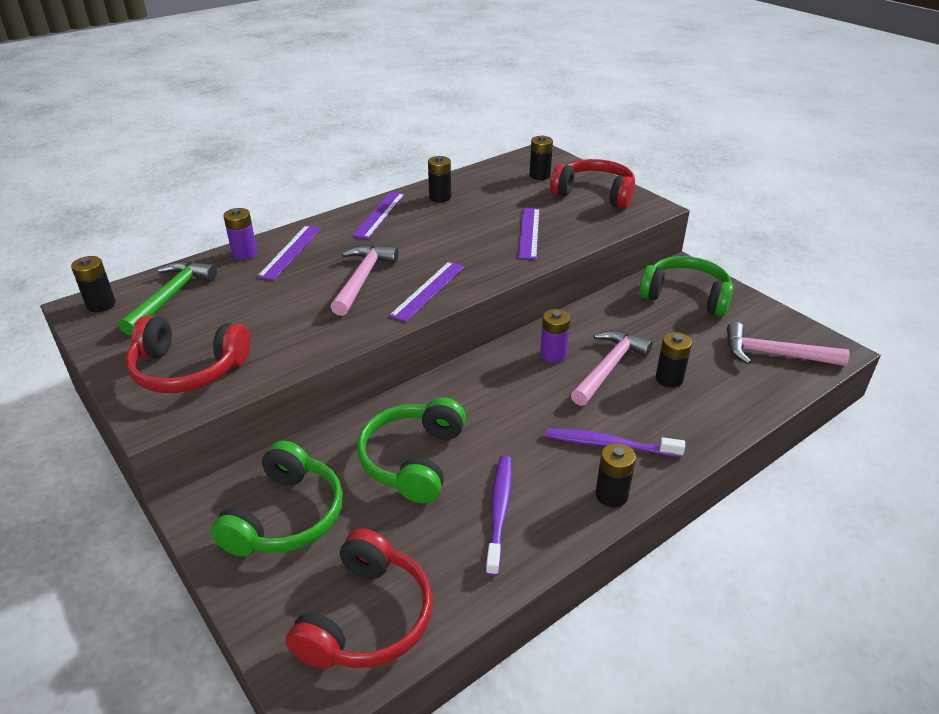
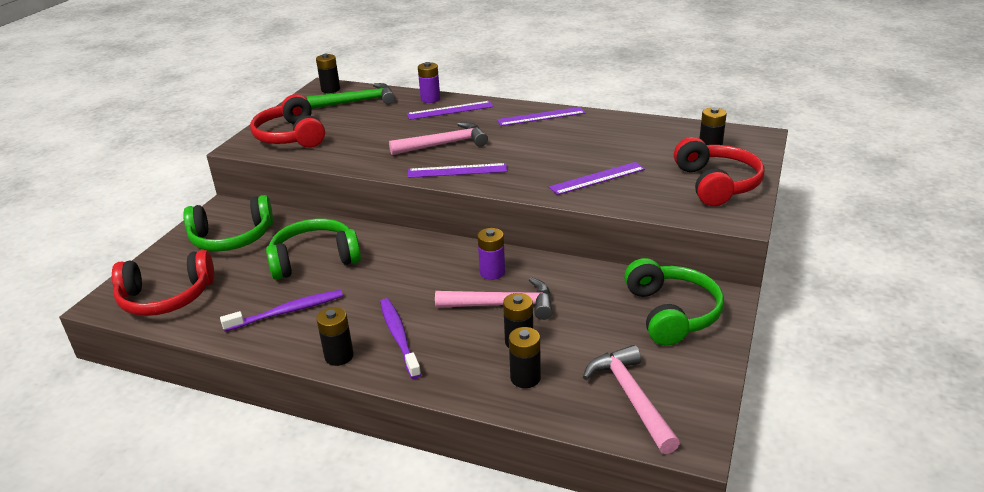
camera: 60 degrees right, 5 degrees down
black battery [428,156,451,202] -> black battery moved to [509,327,541,388]

